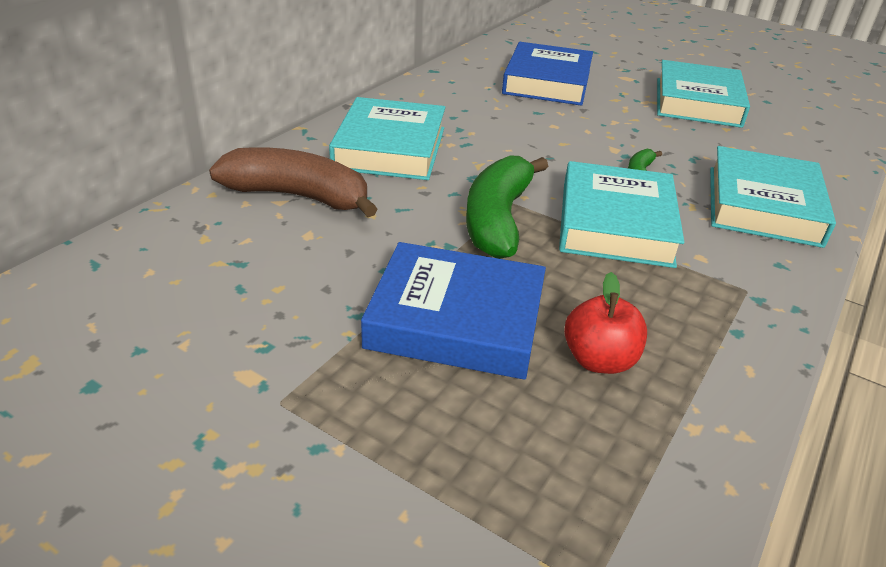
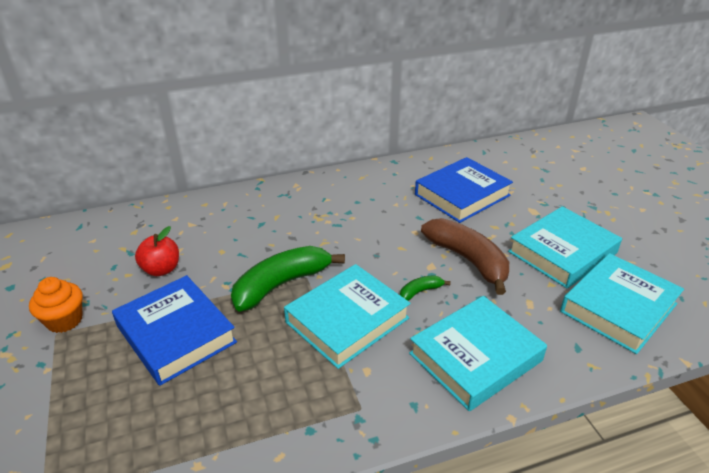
camera: 40 degrees right, 0 degrees up
brown banana [209,147,377,217] -> brown banana moved to [421,218,509,295]
turquoise book [329,97,446,180] -> turquoise book moved to [560,253,684,354]
red apple [564,272,647,374] -> red apple moved to [135,226,179,276]
none -> orange cupcake [29,277,83,333]

